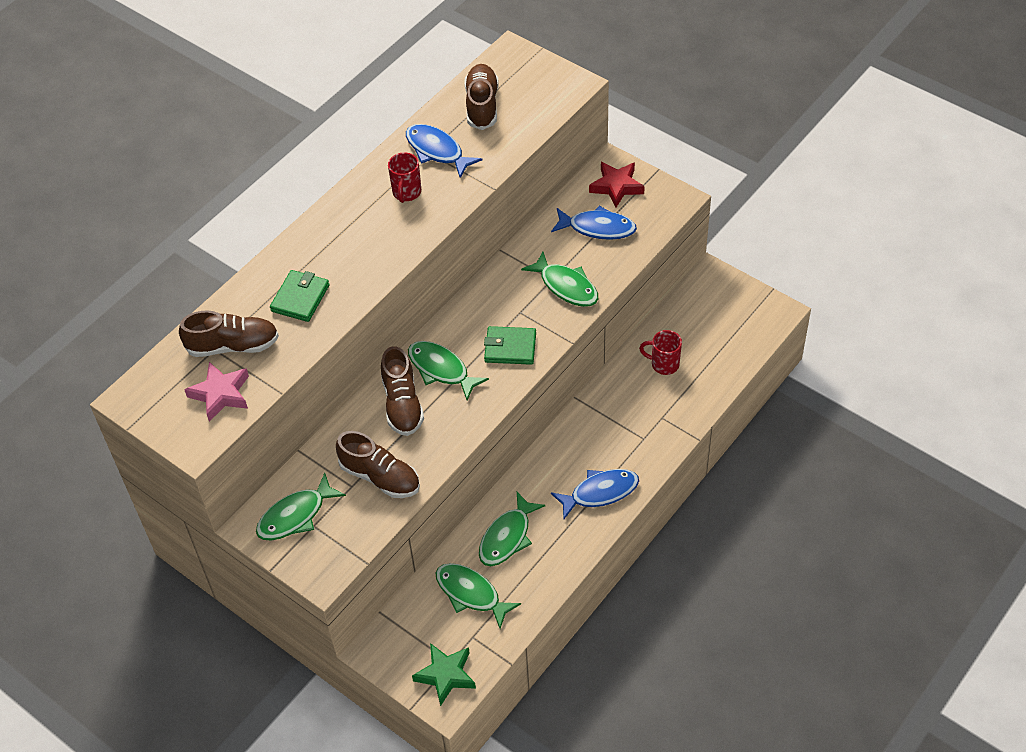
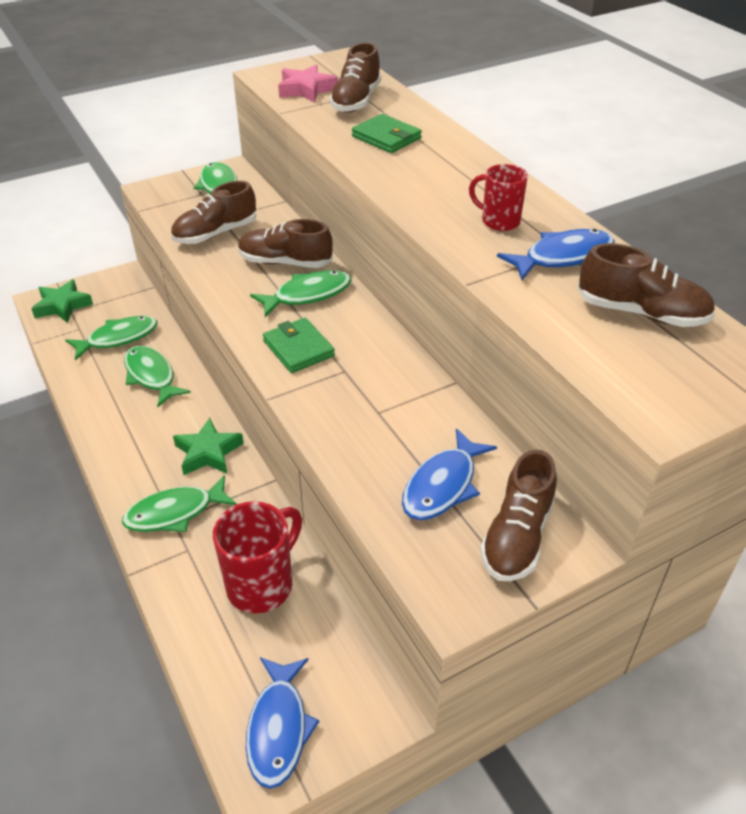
camera: 110 degrees right, 10 degrees down
green wallet [484,326,536,365] -> green wallet turned 60 degrees counterclockwise [263,318,335,373]
green fish [521,252,598,307] -> green fish moved to [122,475,237,532]
blue fish [551,469,639,519] -> blue fish moved to [246,657,320,789]
red star [589,162,645,208] -> brown shoe [480,450,557,581]
red mug [639,330,682,375] -> red mug [213,501,302,613], size x1.68
none -> green star [173,418,244,475]

